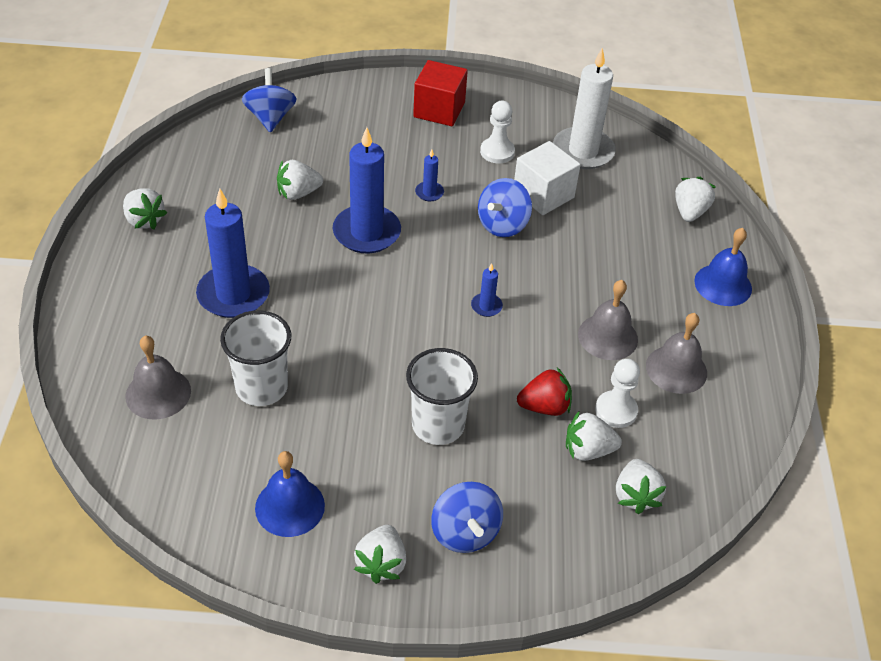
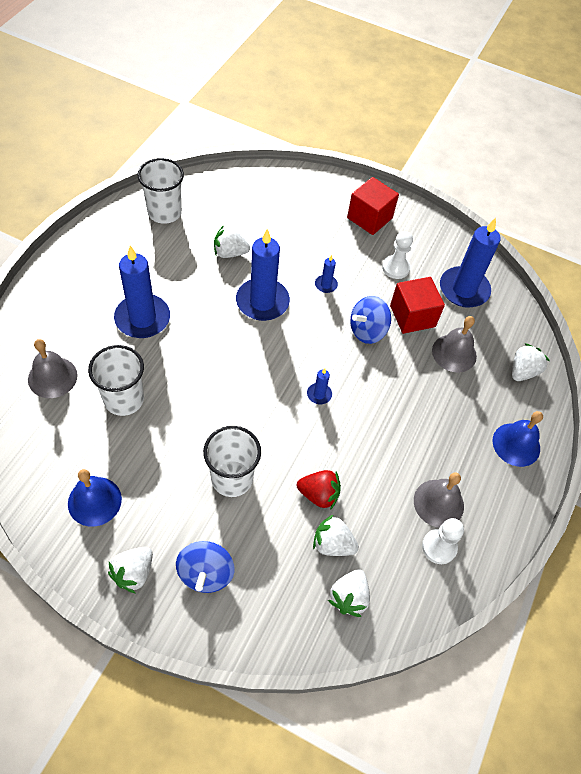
camera: 20 degrees right, 10 degrees up
white strawberry [123,188,167,229] -> none
blue spinning top [242,68,297,133] -> none
white cube [514,141,580,215] -> red cube [390,277,445,334]
white candle [553,48,616,169] -> blue candle [440,218,501,308]
grey bell [578,280,638,360] -> grey bell moved to [432,316,477,373]
white pawn [595,359,640,428] -> white pawn moved to [422,518,464,564]
none -> white cup [137,158,184,224]

